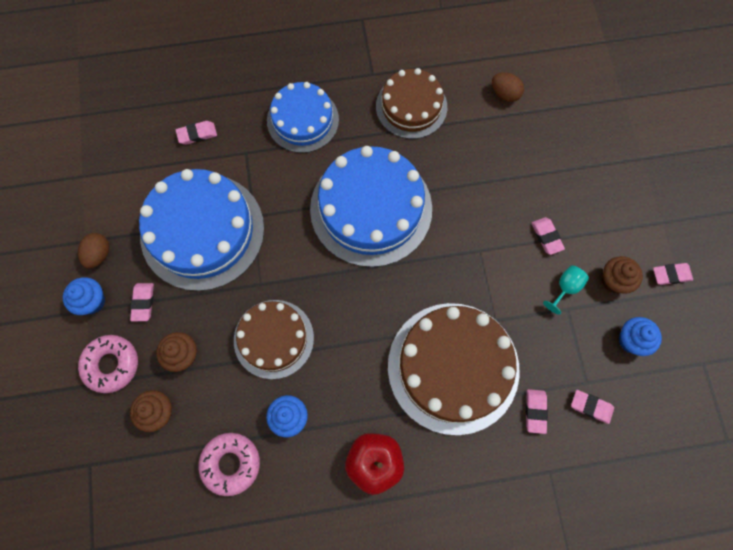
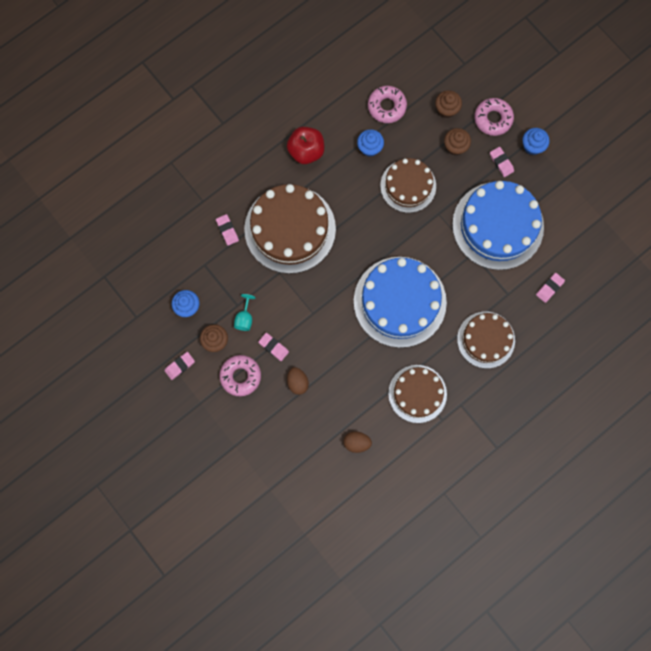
camera: 150 degrees right, 5 degrees up
brown egg [78,233,109,269] -> brown egg moved to [287,367,309,395]
blue cake [267,82,339,153] -> brown cake [457,312,515,368]
pink eraser [571,390,614,424] -> none
none -> pink donut [219,355,261,396]

